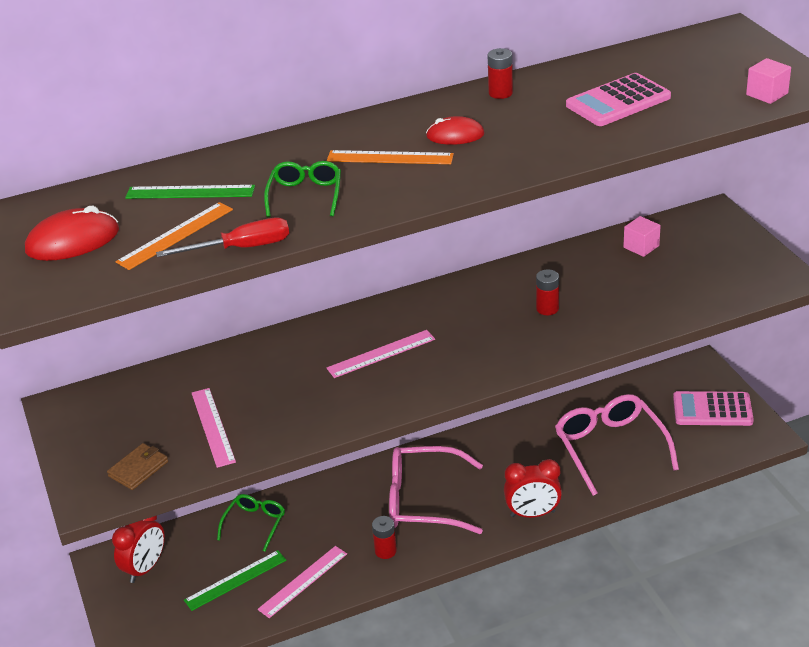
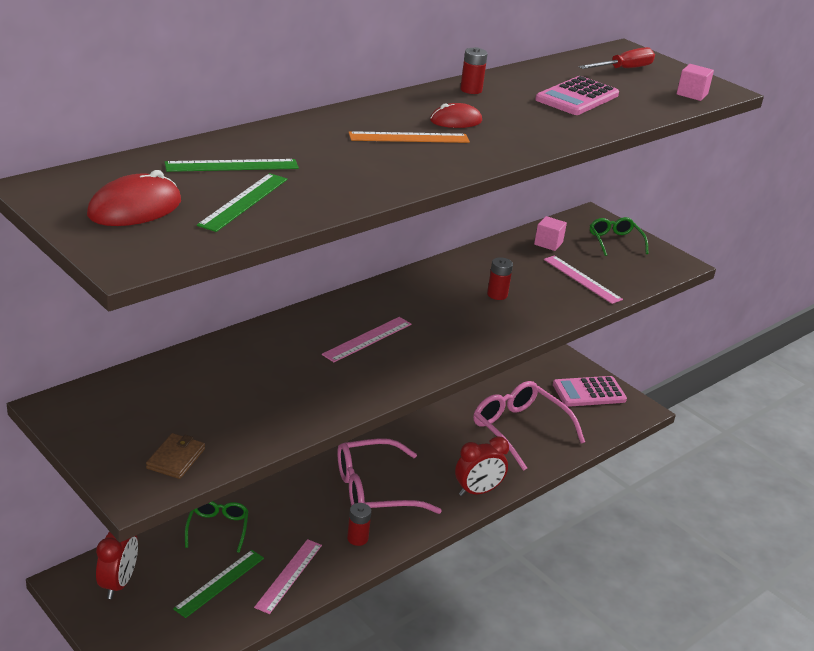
camera: 25 degrees left, 5 degrees down
orange ruler [116,202,233,270] -> green ruler [197,173,288,232]
red screwdriver [156,217,289,257] -> red screwdriver moved to [579,47,655,69]
pink ruler [192,388,236,468] -> pink ruler moved to [544,255,623,304]
green glasses [264,161,341,217] -> green glasses moved to [590,217,648,256]

